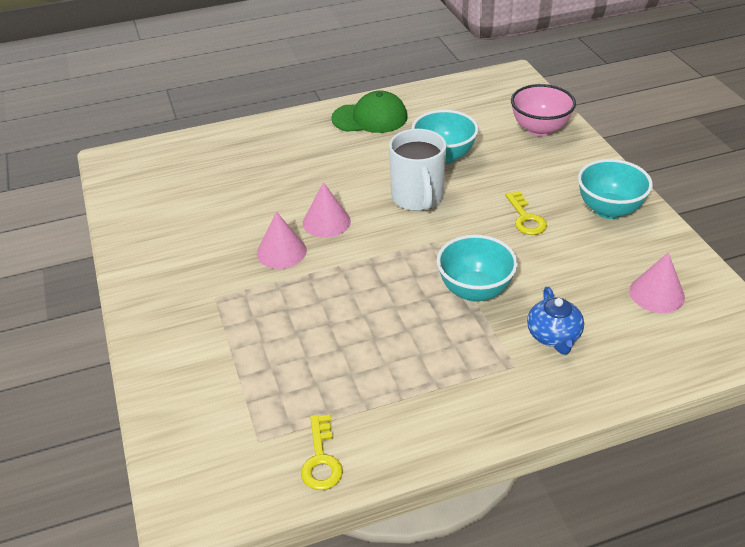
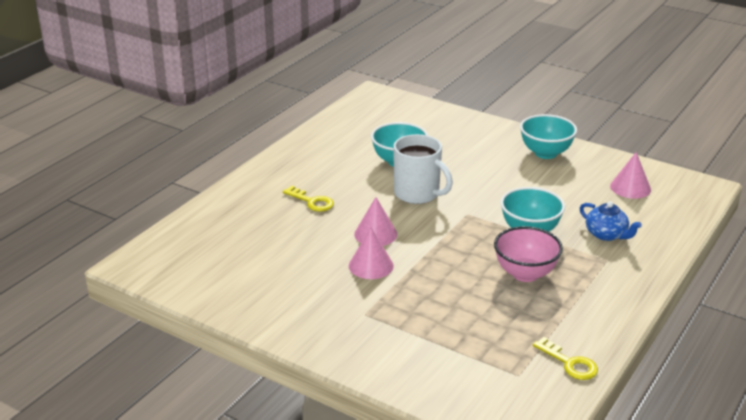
camera: 40 degrees left, 10 degrees down
green cap [331,91,407,133] -> none
yellow key [505,191,547,235] -> yellow key moved to [283,186,334,212]
pink bowl [511,84,576,137] -> pink bowl moved to [494,226,563,282]

